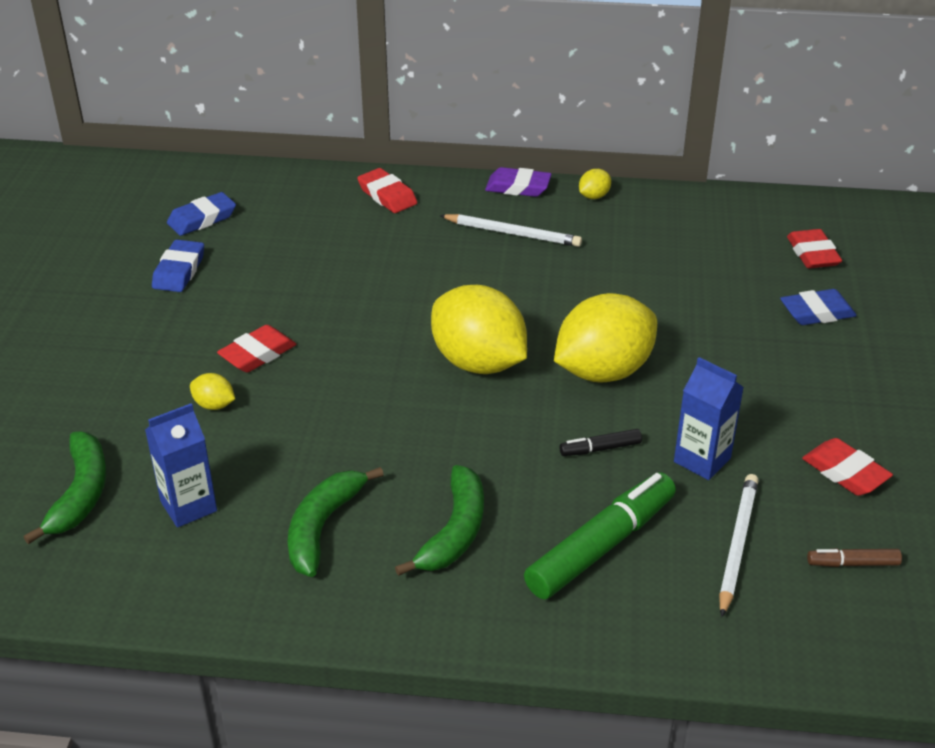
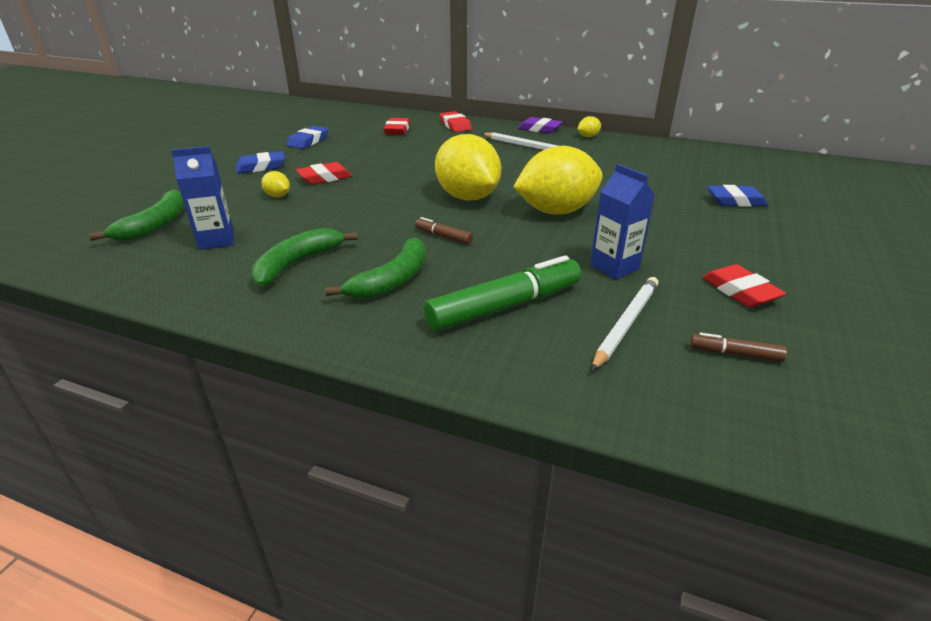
camera: 15 degrees right, 5 degrees down
blue eraser [167,192,236,236] -> blue eraser moved to [235,151,286,174]
black marker [560,429,642,456] -> none
red eraser [787,229,842,268] -> red eraser moved to [383,118,410,135]
none -> brown marker [415,217,473,244]

